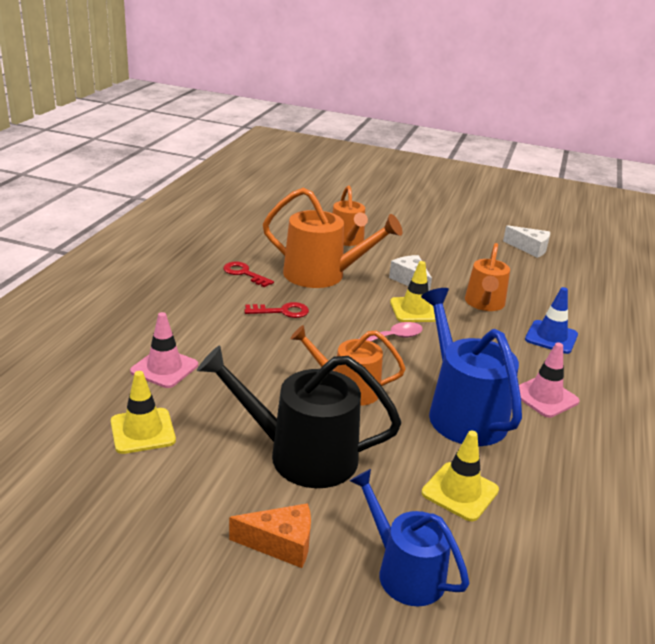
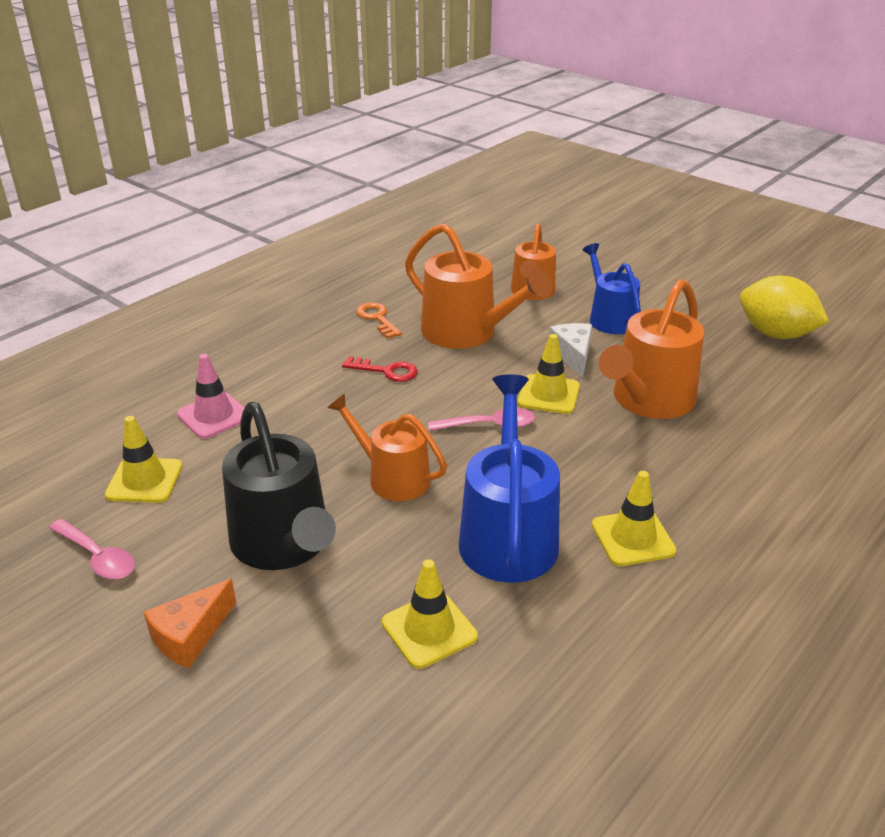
camera: 25 degrees right, 5 degrees up
black watering can [197,345,401,488] -> black watering can turned 150 degrees counterclockwise [222,402,336,570]
red key [223,262,274,287] -> orange key [356,302,402,339]
orange cheese [229,503,311,568] -> orange cheese turned 105 degrees clockwise [144,579,236,668]
blue watering can [350,469,469,606] -> blue watering can moved to [582,243,641,334]
orange watering can [465,243,510,311] -> orange watering can [599,279,704,419], size x1.54
white cheese [503,225,550,258] -> yellow lemon [740,275,829,339]
pink traffic cone [519,342,580,418] -> yellow traffic cone [592,471,677,566]
blue traffic cone [525,287,578,354] -> none
none -> pink spoon [49,519,135,580]

